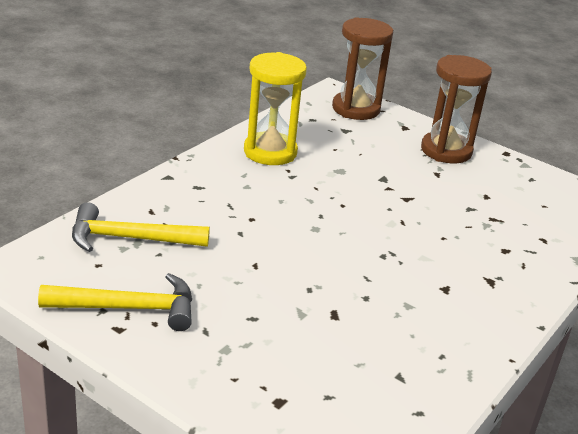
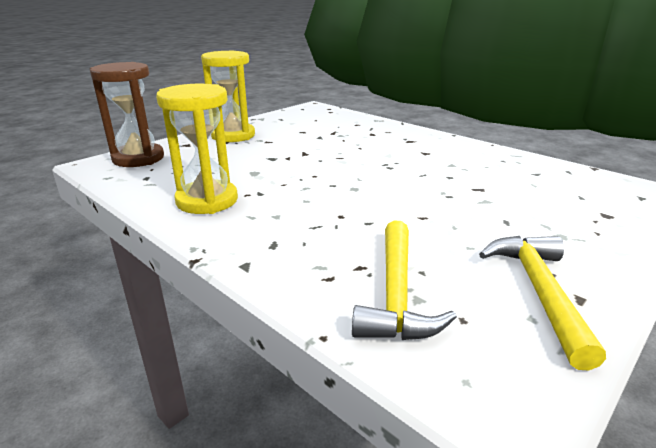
camera: 80 degrees left, 5 degrees down
brown hourglass [421,55,492,163] -> yellow hourglass [201,50,255,142]

